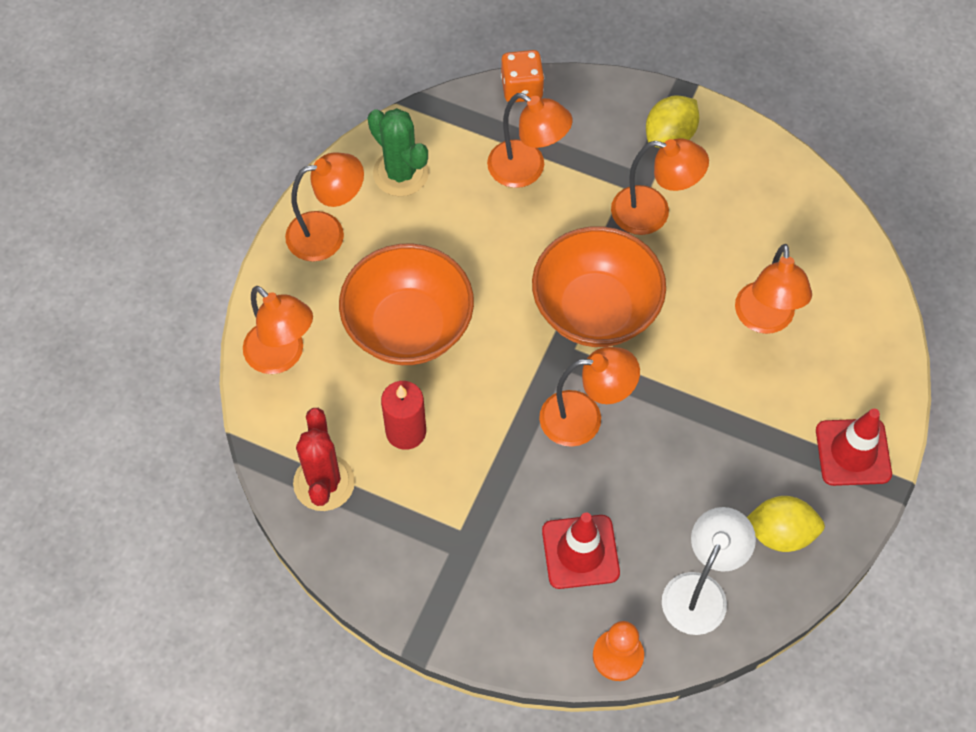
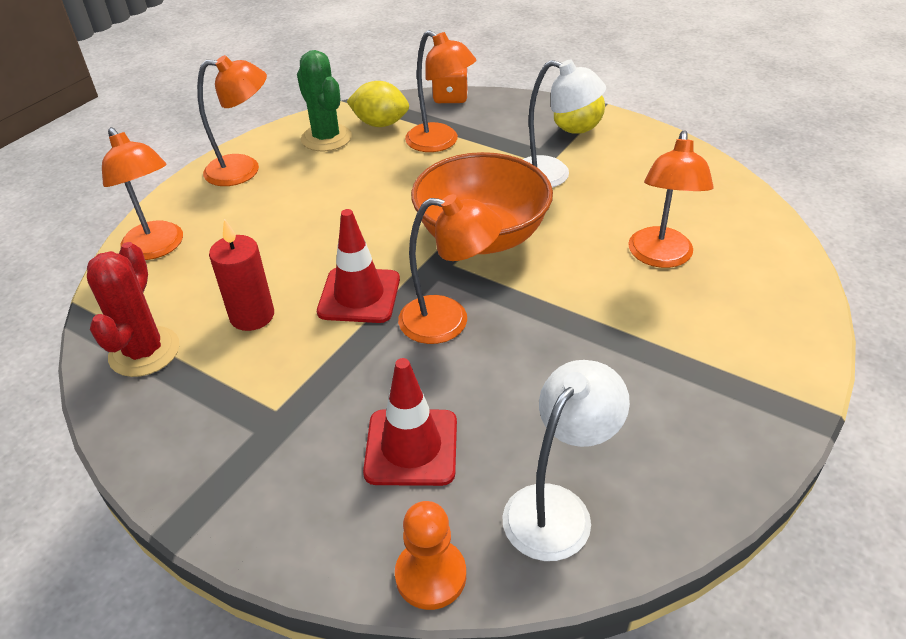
camera: 10 degrees right, 20 degrees down
orange bowl [339,243,474,365] -> none
orange lamp [611,138,709,235] -> white lamp [523,60,606,187]
yellow lemon [747,496,825,552] -> yellow lemon moved to [347,81,409,127]
red traffic cone [816,409,892,486] -> red traffic cone moved to [317,209,400,323]

